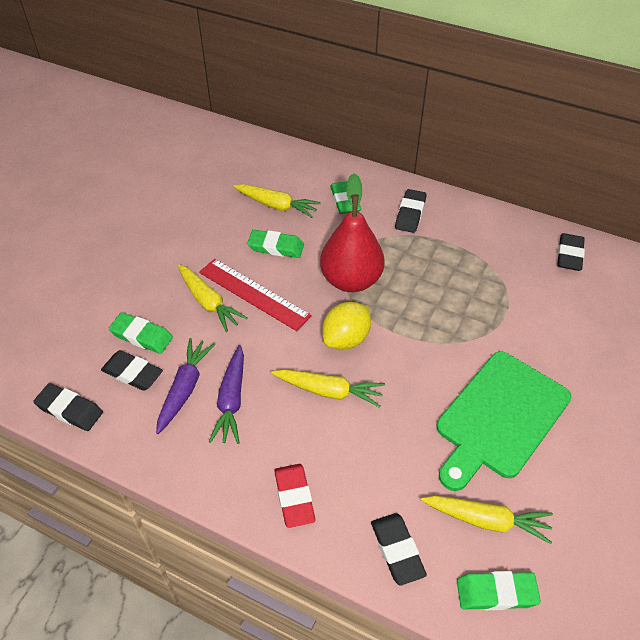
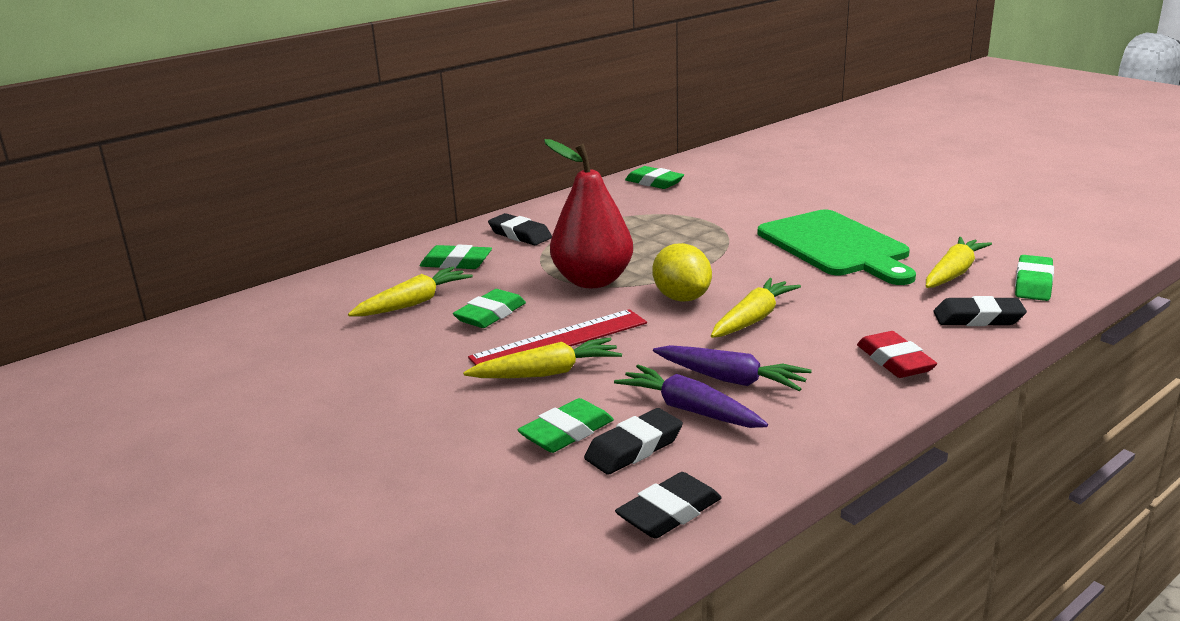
camera: 65 degrees left, 25 degrees down
red eraser [274,464,316,528] -> red eraser turned 60 degrees clockwise [857,331,937,378]
black eraser [557,233,585,271] -> green eraser [625,166,684,189]

